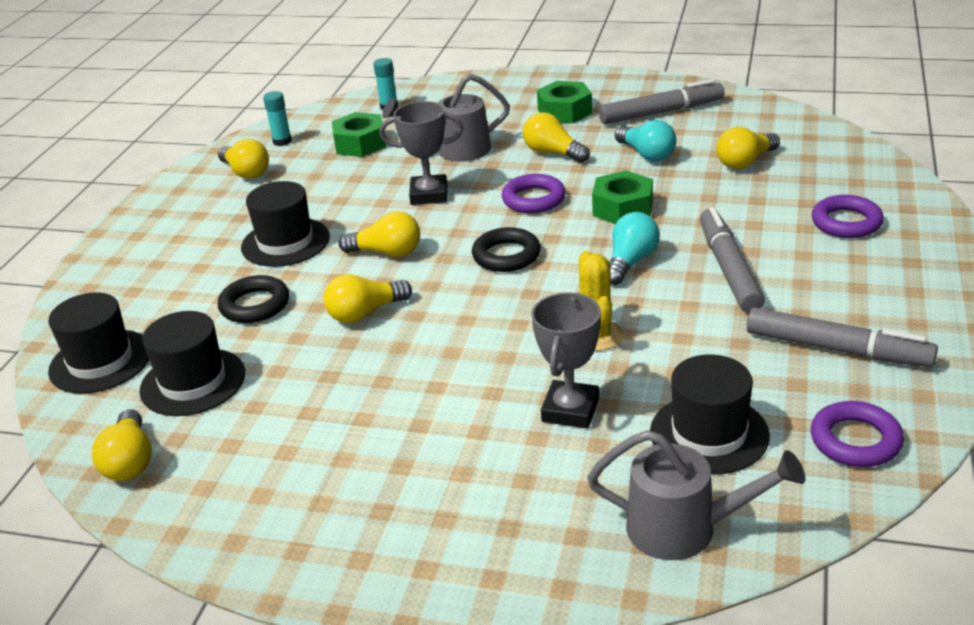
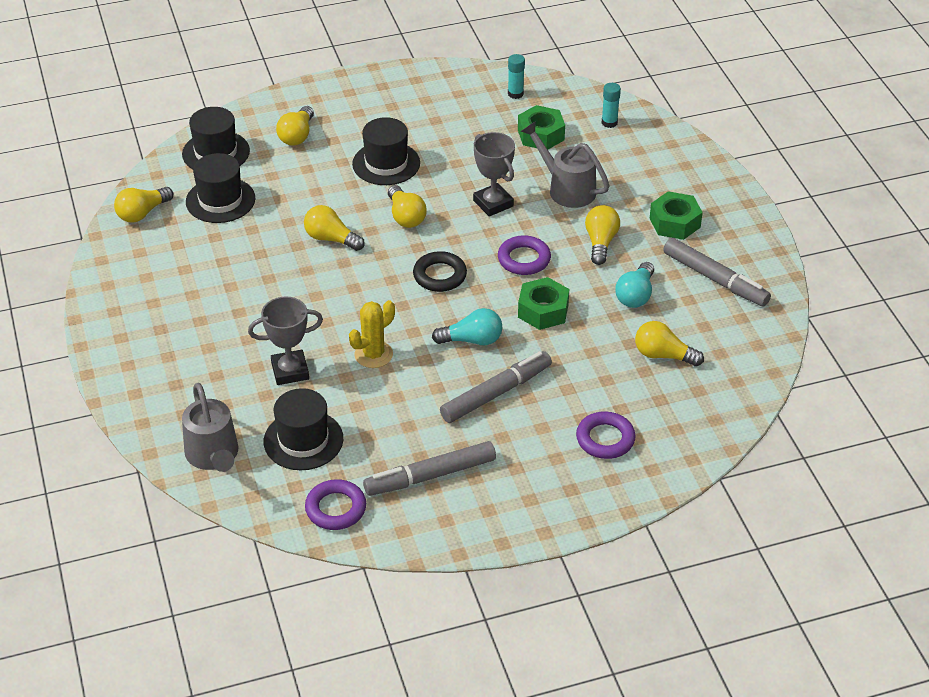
camera: 55 degrees right, 10 degrees up
yellow light bulb [218,139,269,179] -> yellow light bulb moved to [276,106,314,146]
black ring [218,275,289,323] -> none
grey marker [747,307,938,367] -> grey marker turned 75 degrees clockwise [363,441,496,496]

